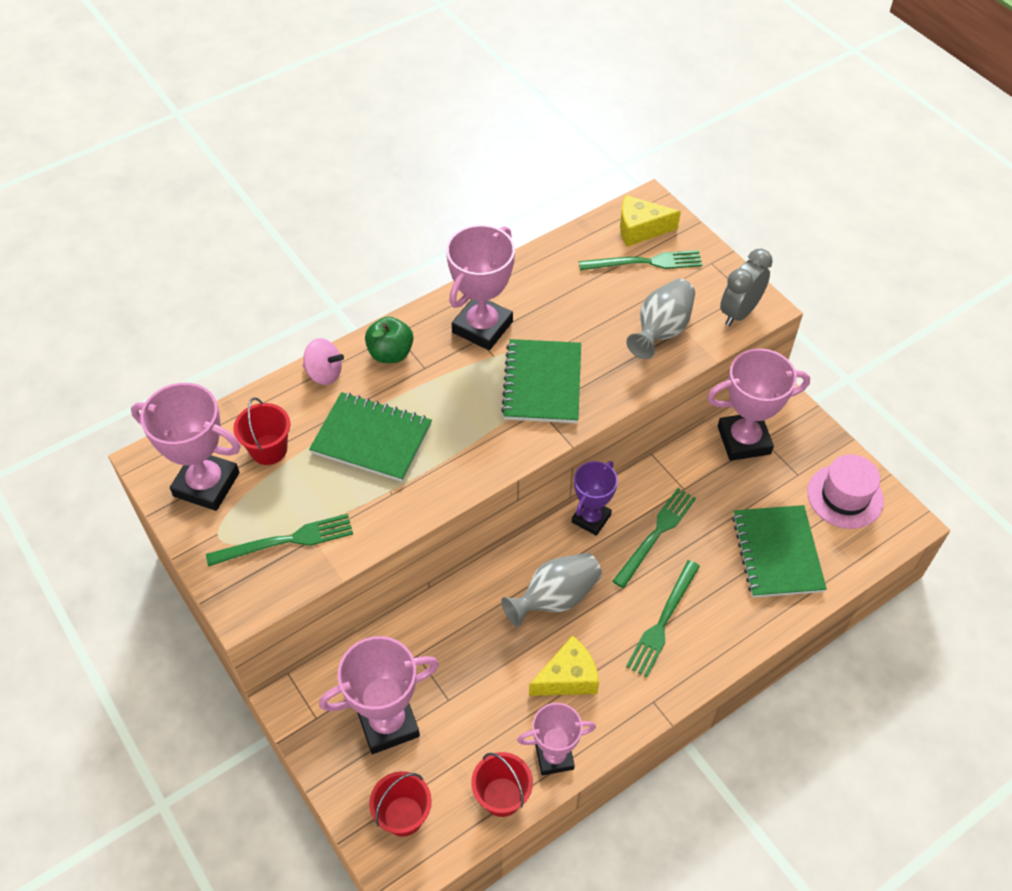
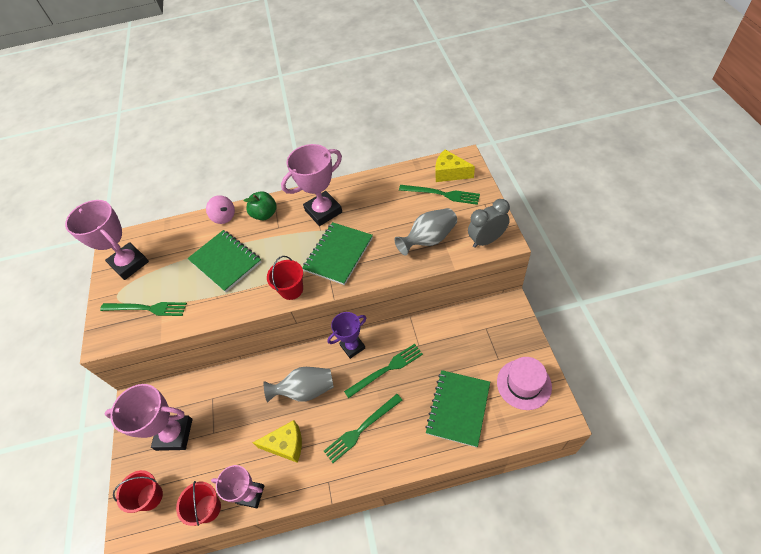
camera: 30 degrees right, 0 degrees up
red bucket [233,398,291,465] -> red bucket moved to [267,256,303,300]
pink trophy [707,348,810,461] -> none

